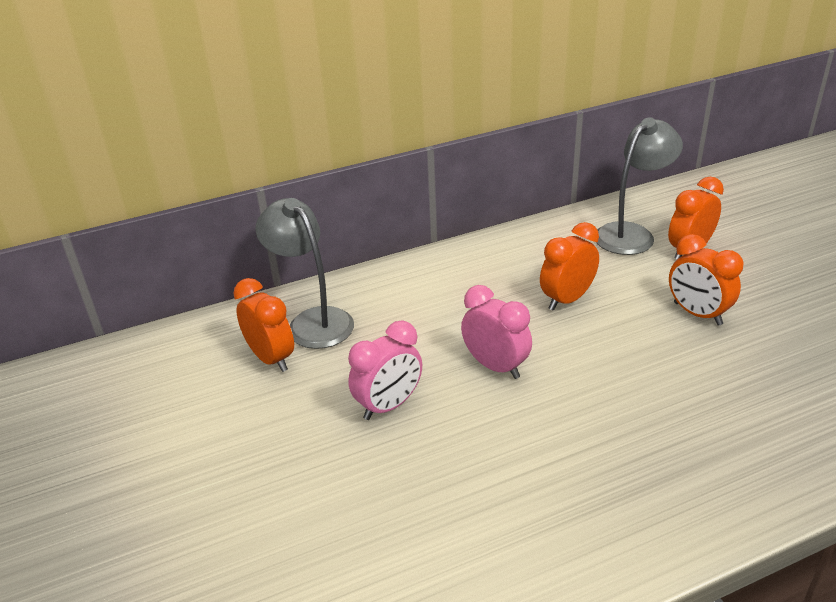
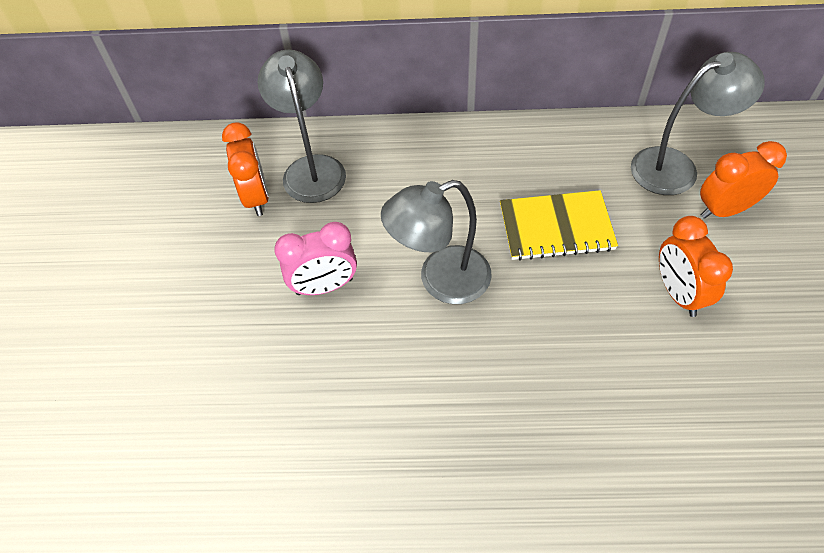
camera: 25 degrees right, 20 degrees up
pink clock [461,285,532,379] -> grey lamp [381,180,492,304]
orange clock [540,222,599,311] -> yellow notebook [500,190,618,261]

